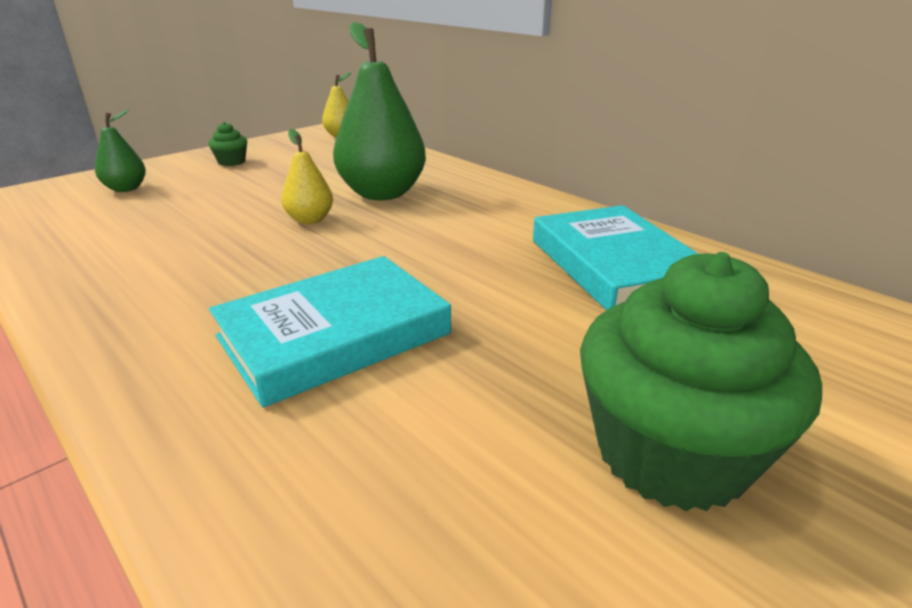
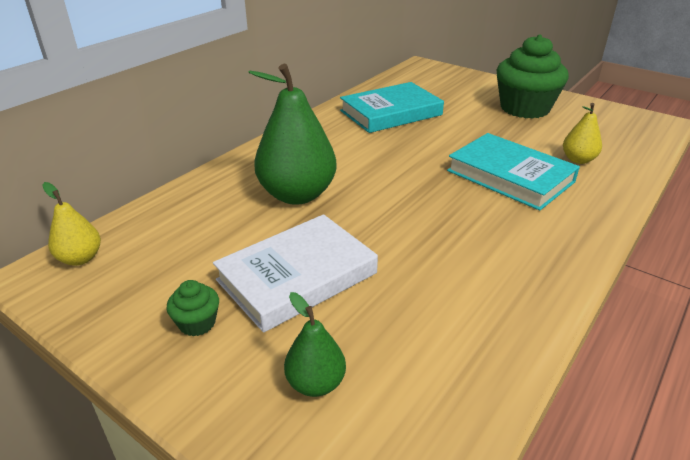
camera: 100 degrees left, 5 degrees up
yellow pear [281,129,333,224] -> yellow pear moved to [563,103,602,164]
none -> white book [213,214,378,333]

